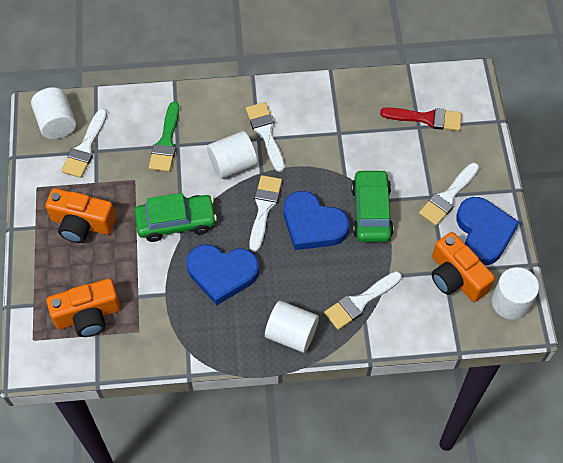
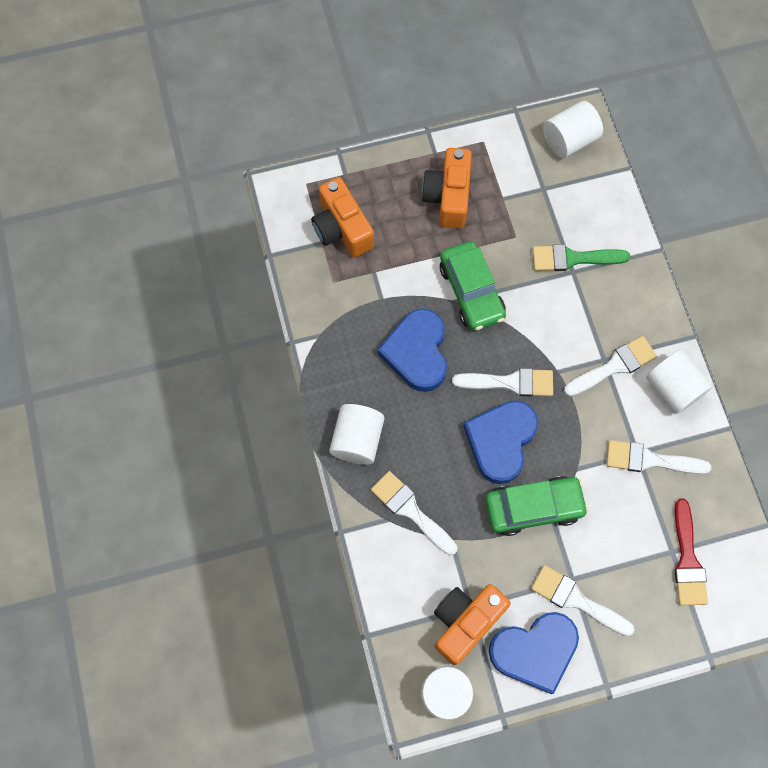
camera: 80 degrees right, 10 degrees up
white brush [61,109,107,178] -> white brush moved to [607,440,711,474]
white cylinder [207,131,257,179] -> white cylinder moved to [646,350,713,414]

